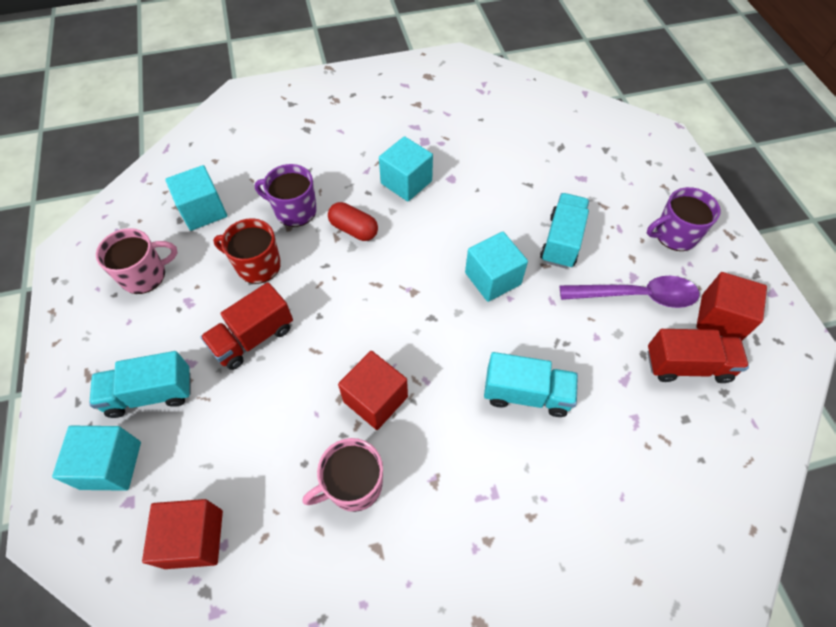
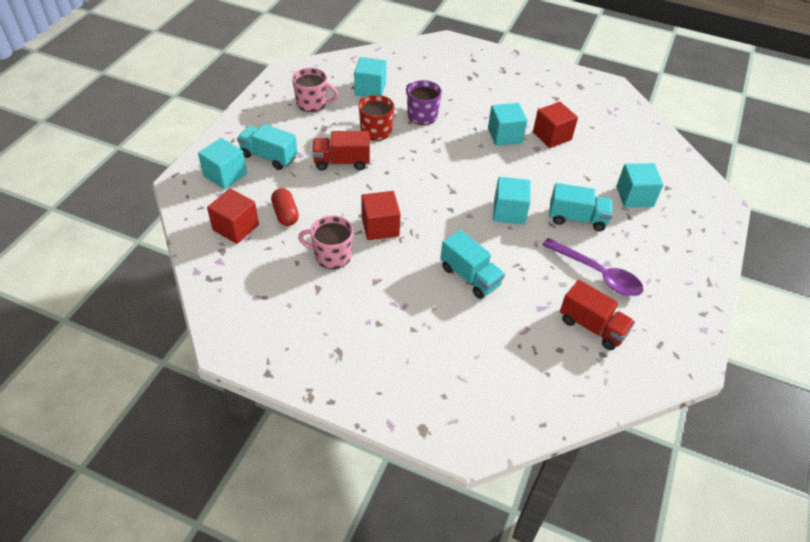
camera: 35 degrees right, 10 degrees down
red capsule [328,202,378,241] -> red capsule moved to [271,188,299,226]
turquoise truck [540,193,589,269] -> turquoise truck turned 45 degrees clockwise [549,183,613,231]
purple mug [647,187,720,251] -> none
red cube [696,272,767,341] -> red cube moved to [533,102,578,148]
none -> turquoise cube [616,163,663,207]

